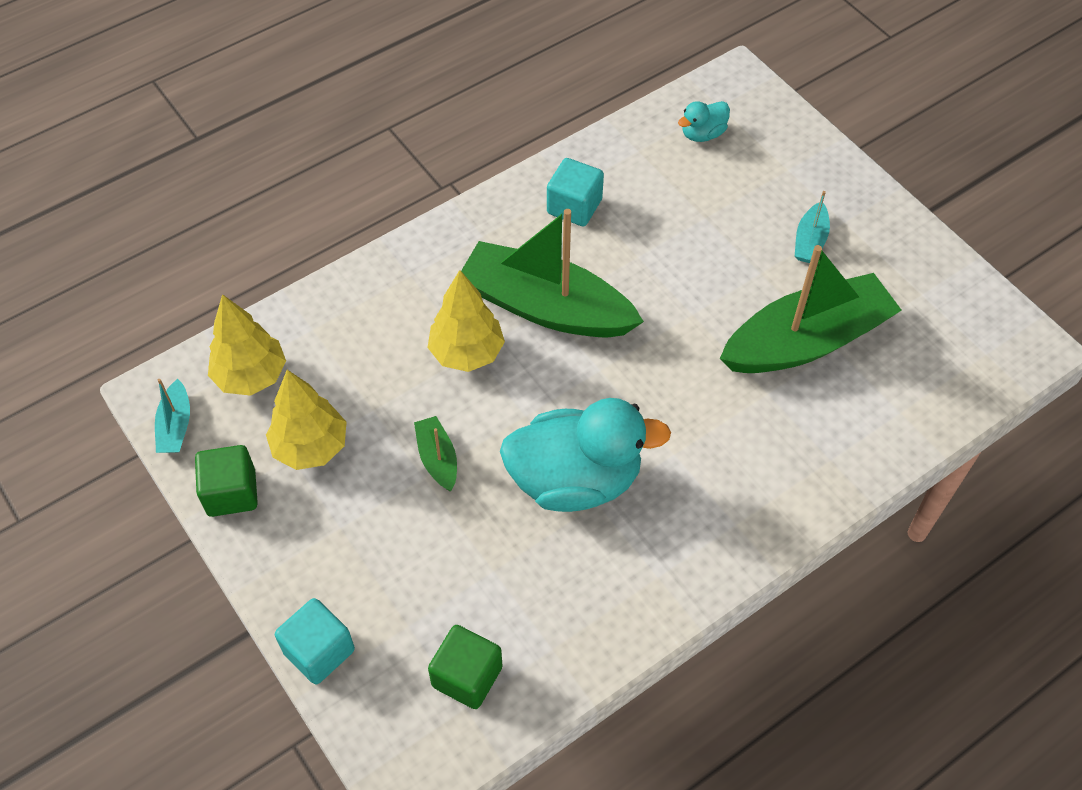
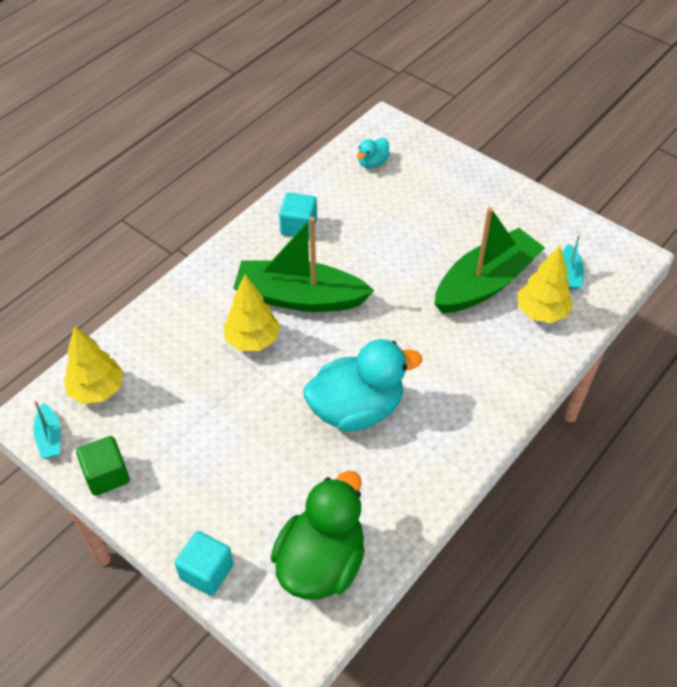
camera: 15 degrees left, 5 degrees down
yellow tree [266,370,347,470] -> yellow tree moved to [518,246,573,323]
green boat [414,416,457,491] -> none
green cube [428,625,503,709] -> green duck [270,471,365,599]
turquoise boat [795,191,830,263] -> turquoise boat moved to [562,235,584,289]

